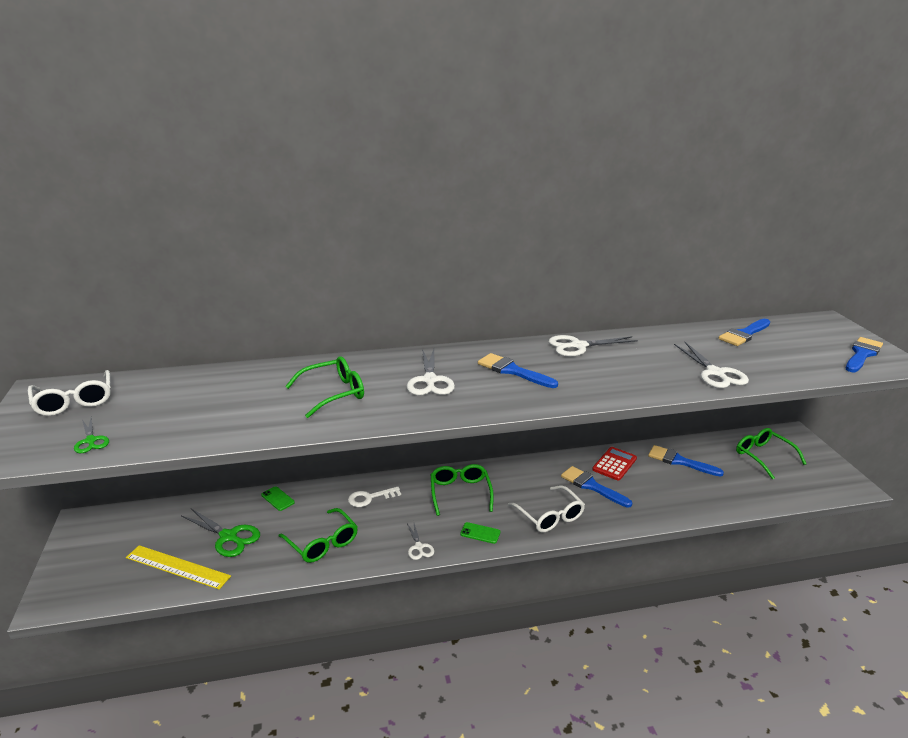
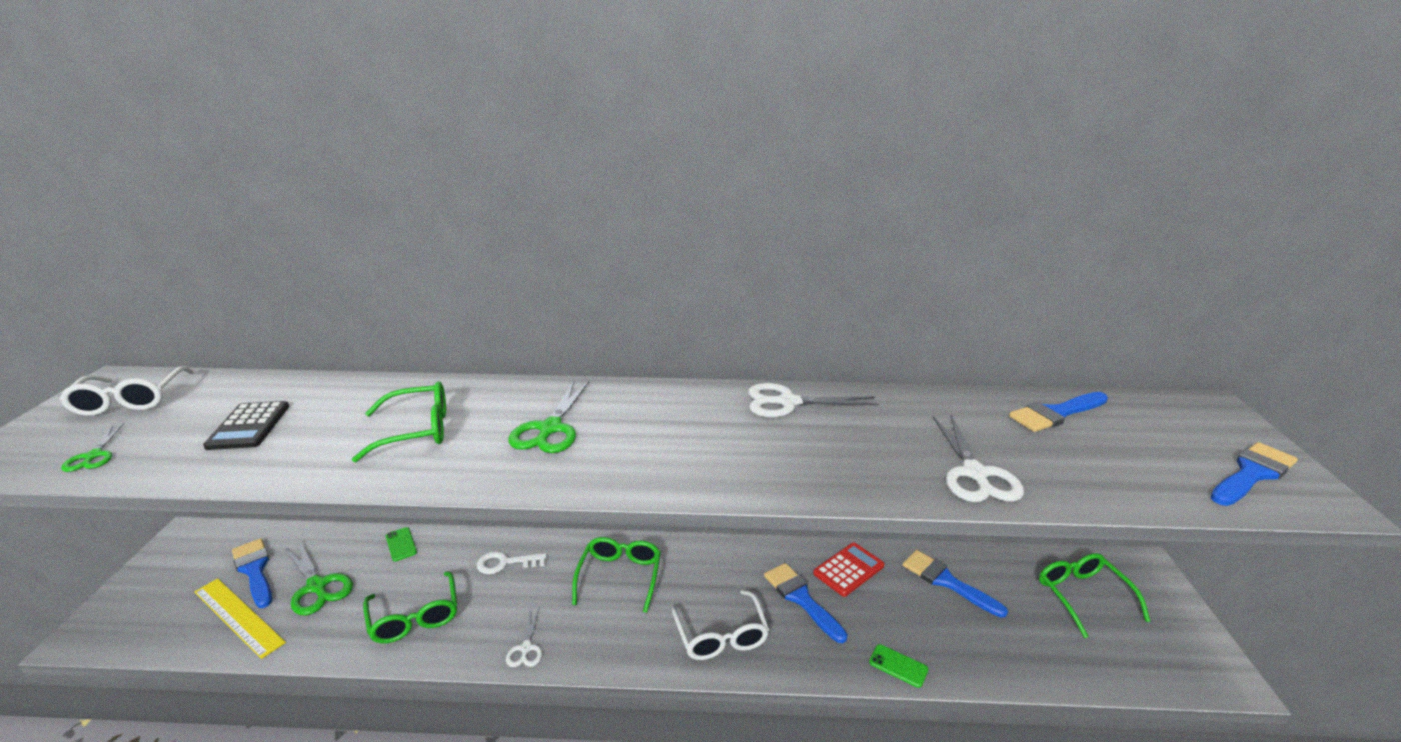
camera: 15 degrees right, 0 degrees up
white scissors [407,349,455,396] -> green scissors [508,380,590,453]
green phone [460,522,500,544] -> green phone moved to [869,644,928,688]
blue brush [478,353,558,388] -> blue brush moved to [232,538,272,608]
none -> black calculator [203,401,289,450]

